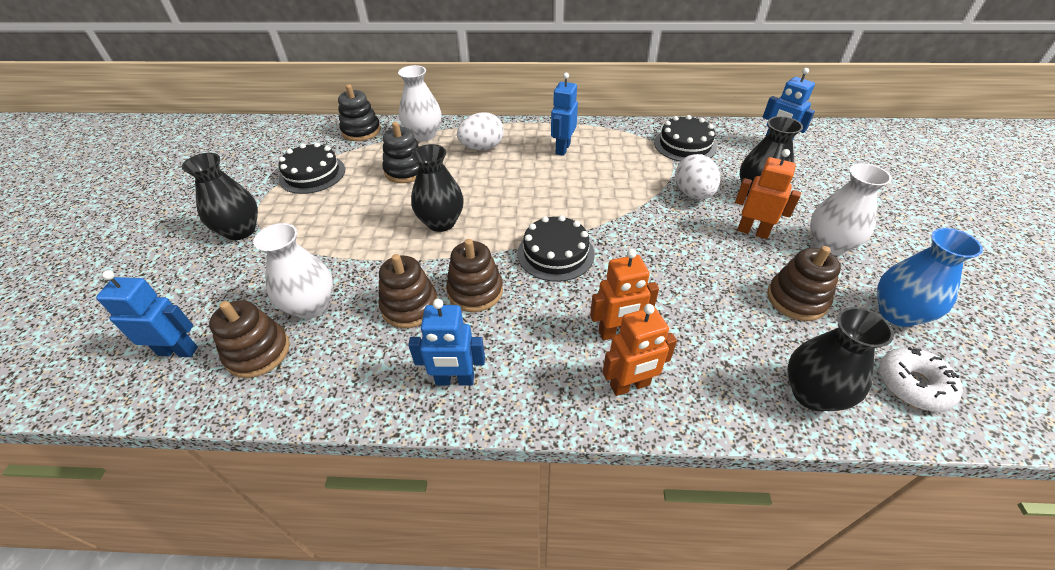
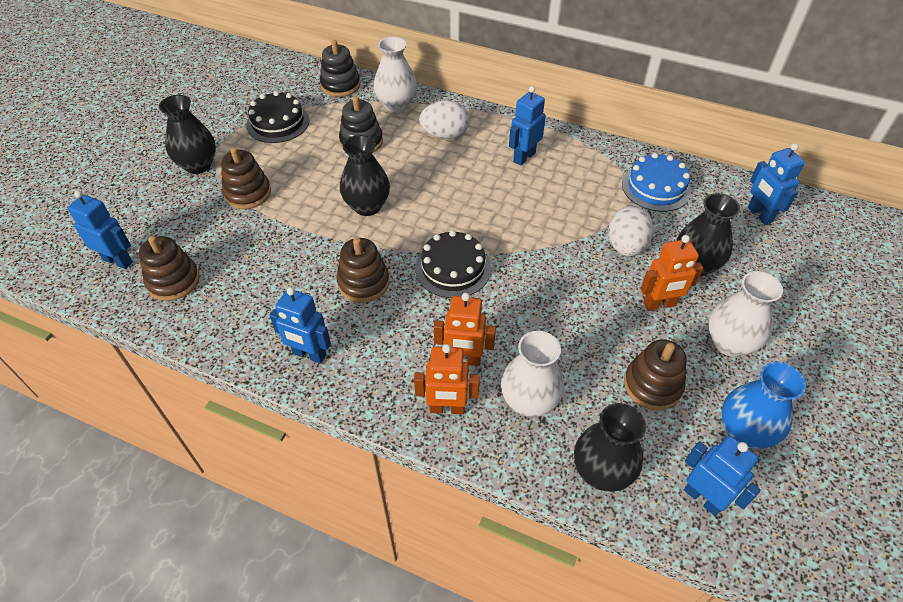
camera: 20 degrees right, 5 degrees up
white vase [253,223,333,319] -> white vase moved to [501,331,564,417]
brown stacking toy [378,254,438,328] -> brown stacking toy moved to [221,147,271,209]
black cake [654,115,717,162] -> blue cake [622,153,691,212]
orange robot [735,149,801,239] -> orange robot turned 120 degrees clockwise [641,235,703,311]
white donut [879,347,963,411] -> blue robot [684,436,761,516]

